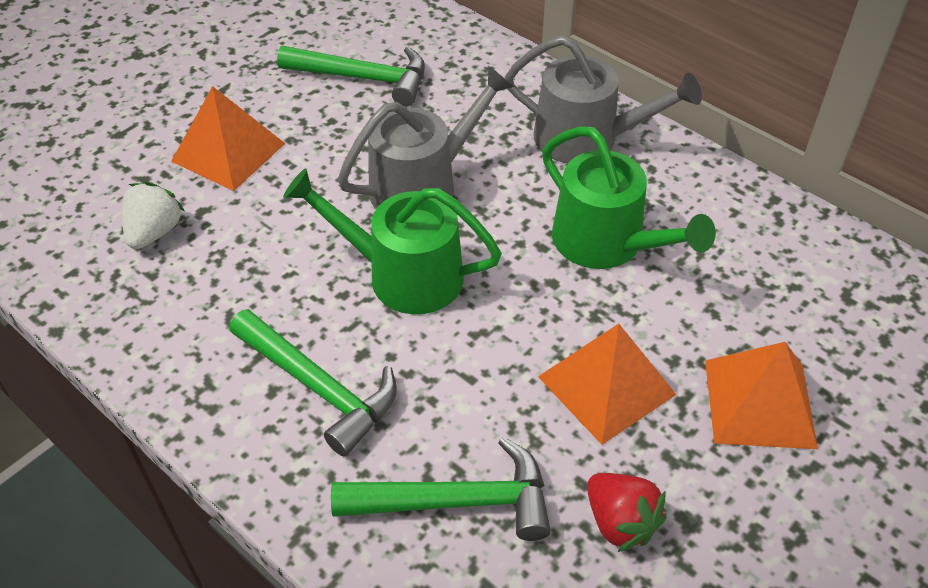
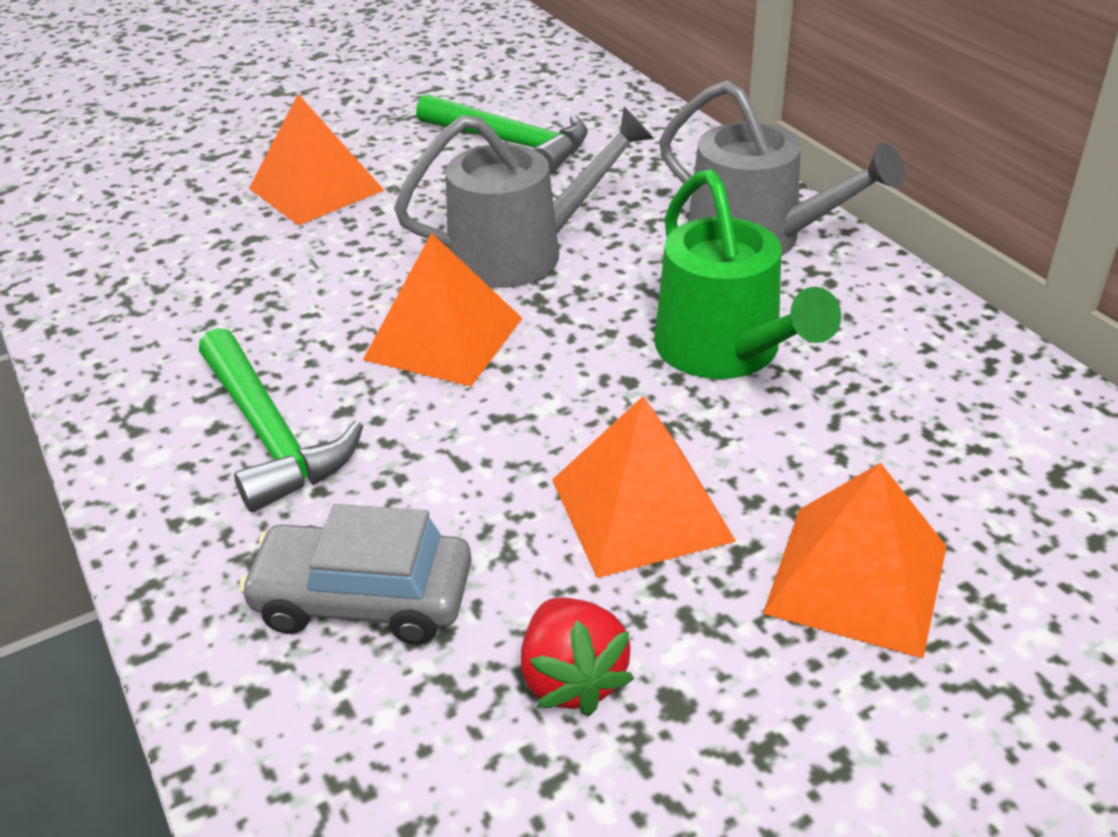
camera: 20 degrees right, 10 degrees down
white strawberry [122,182,185,249] -> none
green watering can [283,168,502,314] -> orange pyramid [363,233,522,386]
green hammer [331,437,551,541] -> grey car [239,504,472,644]

